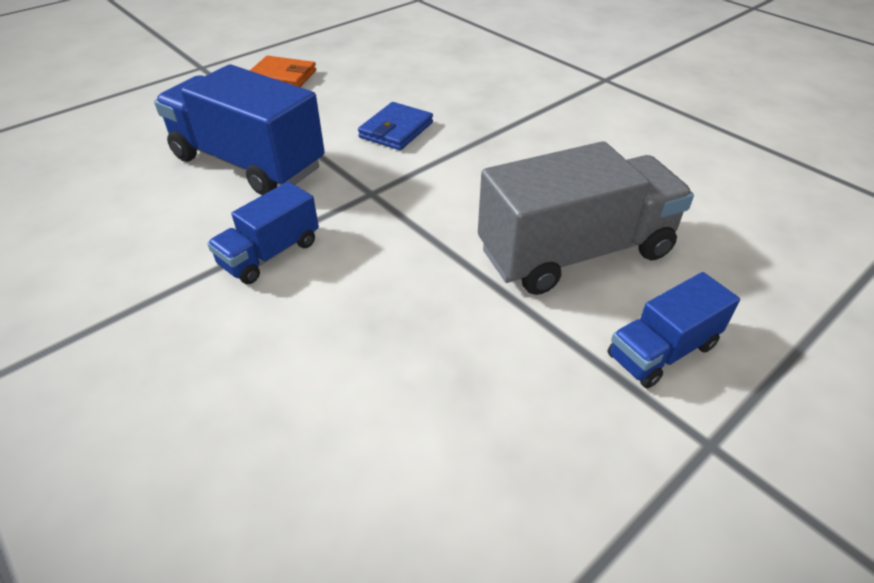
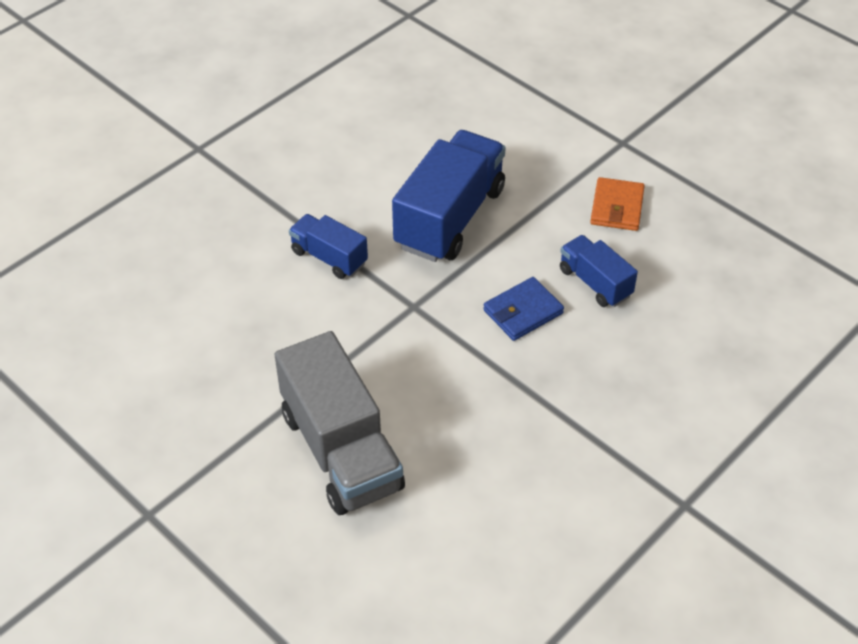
camera: 85 degrees right, 5 degrees up
blue wallet [358,102,433,150] -> blue wallet turned 60 degrees counterclockwise [483,277,564,341]
blue truck [608,272,740,388] -> blue truck moved to [560,235,638,307]

